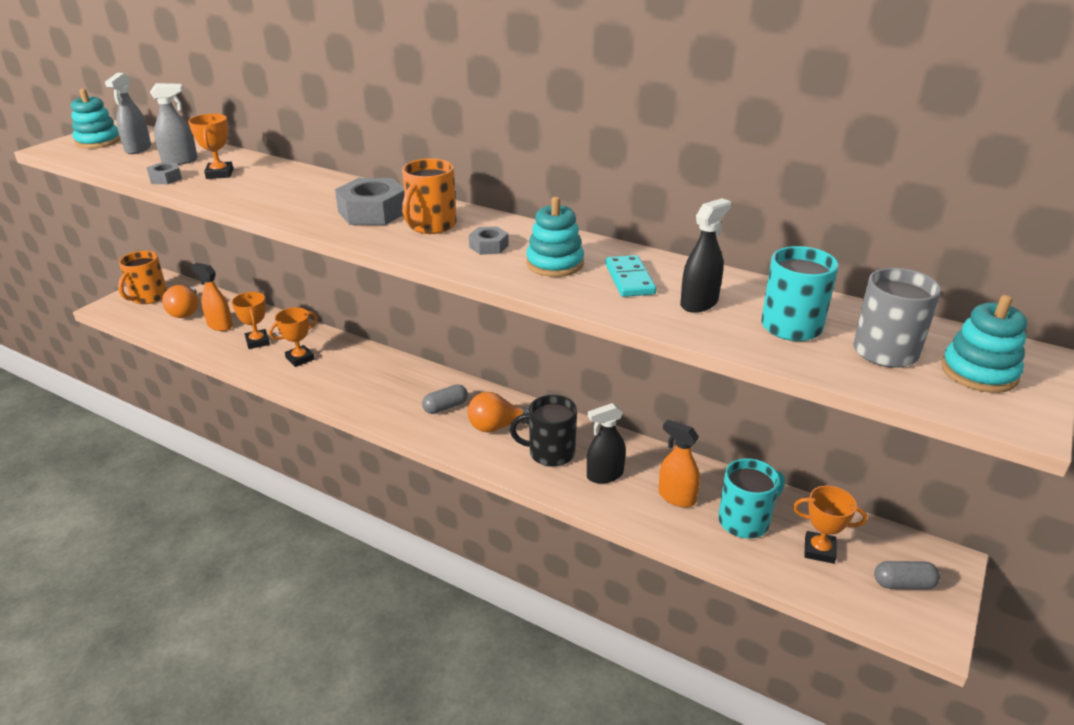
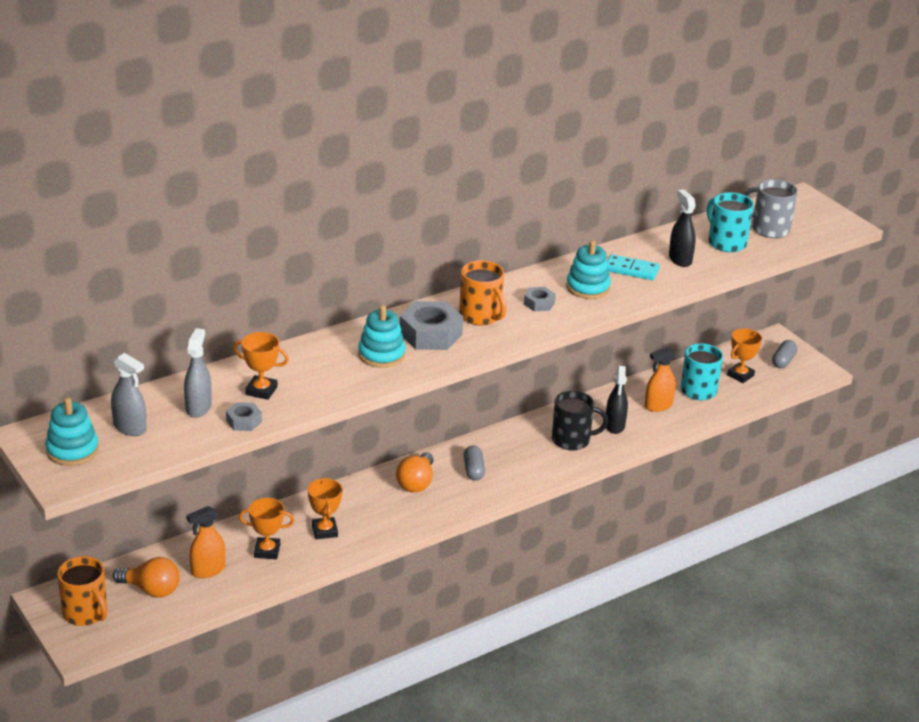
camera: 65 degrees left, 0 degrees up
orange light bulb [467,392,529,433] -> orange light bulb moved to [396,452,434,493]
black mug [510,395,577,467] -> black mug turned 120 degrees counterclockwise [552,391,608,450]
turquoise stacking toy [941,295,1027,393] -> turquoise stacking toy moved to [358,305,406,368]

